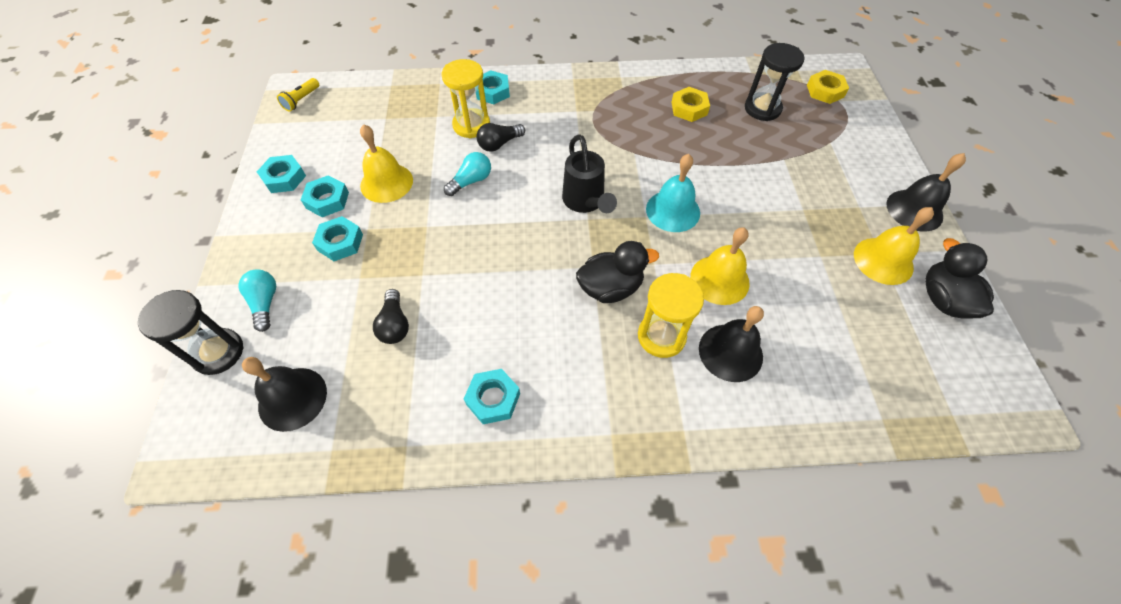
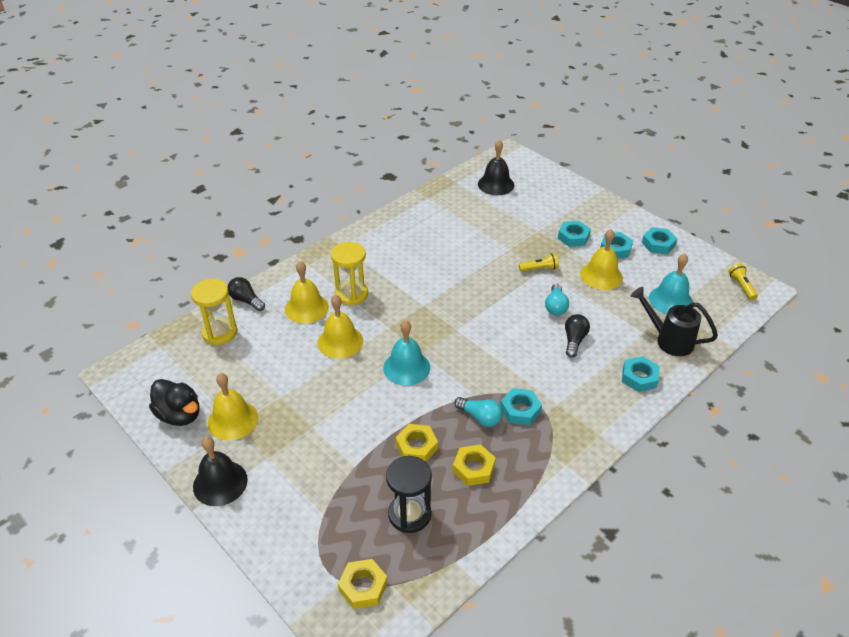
camera: 140 degrees right, 15 degrees down
black hourglass [138,290,244,375] -> none
turquoise light bulb [238,270,276,332] -> turquoise light bulb moved to [454,397,503,427]
black light bulb [373,289,409,344] -> black light bulb moved to [228,277,265,311]
yellow hourglass [442,59,490,138] -> yellow hourglass moved to [191,279,237,345]
turquoise nut [464,369,520,424] -> turquoise nut moved to [500,388,542,425]
black watering can [562,134,617,213] -> black watering can moved to [631,287,718,356]
black duck [576,241,659,303] -> none
black bell [699,306,764,382] -> yellow bell [285,261,329,324]
none -> yellow nut [396,424,438,462]
none -> yellow flashlight [519,253,559,272]
none -> turquoise bell [649,253,693,314]

